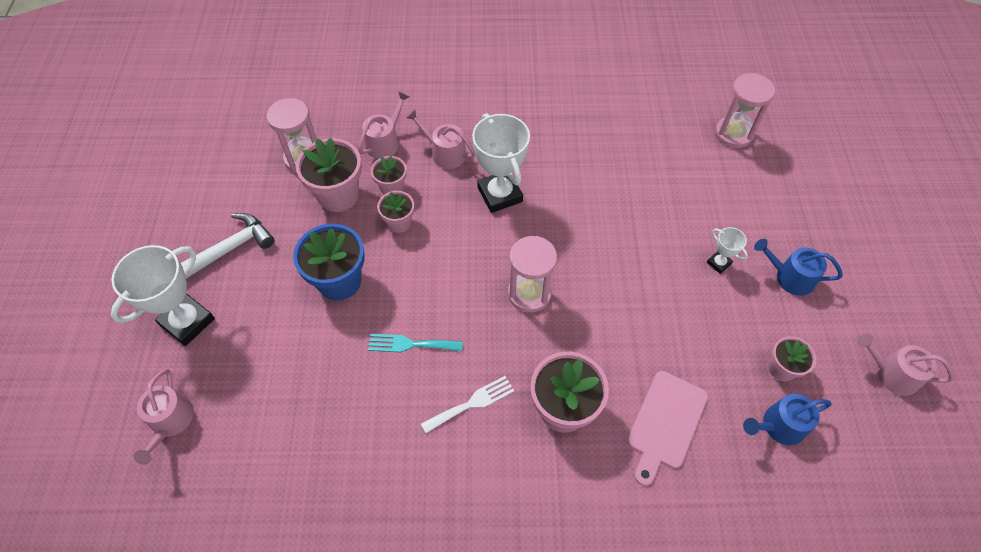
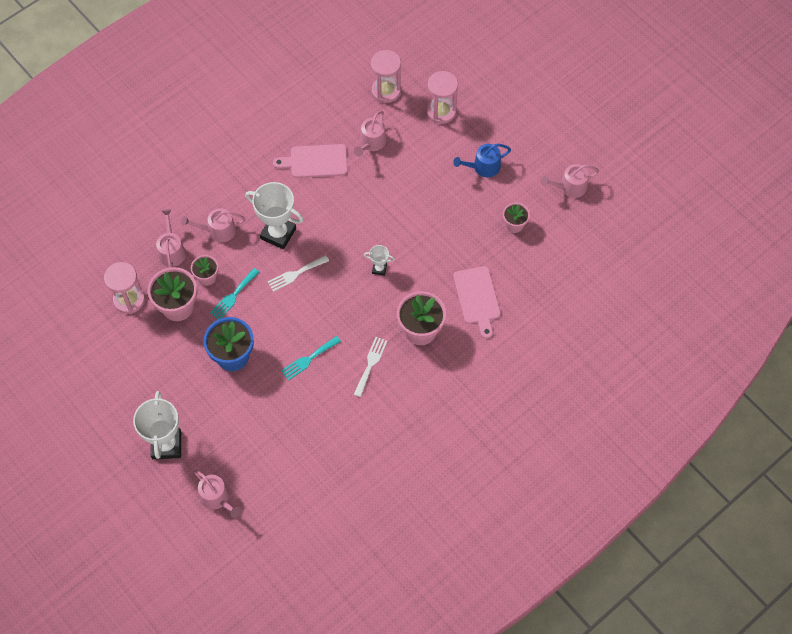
camera: 40 degrees left, 5 degrees up
white hammer [181,213,274,279] -> none
pink flower pot [377,191,414,233] -> turquoise fork [210,268,259,319]
pink hourglass [508,236,557,313] -> pink hourglass moved to [427,71,458,124]
white trophy [707,227,748,274] -> white trophy moved to [364,245,395,276]
blue watering can [743,394,831,445] -> none
none -> white fork [267,255,329,292]
none -> pink cutting board [273,144,348,178]
none -> pink watering can [354,111,387,156]

